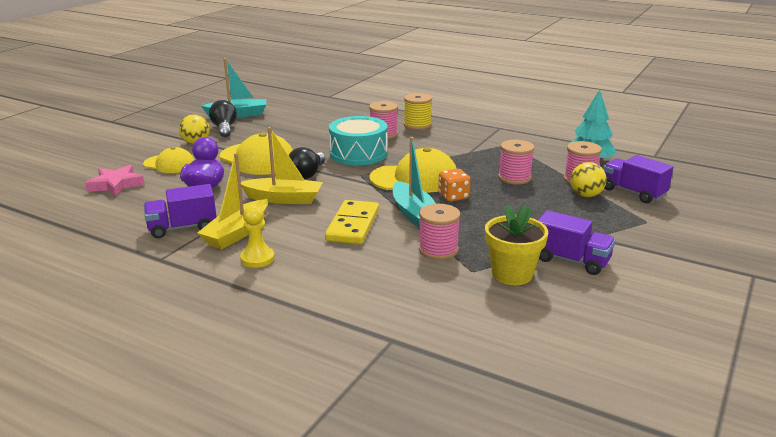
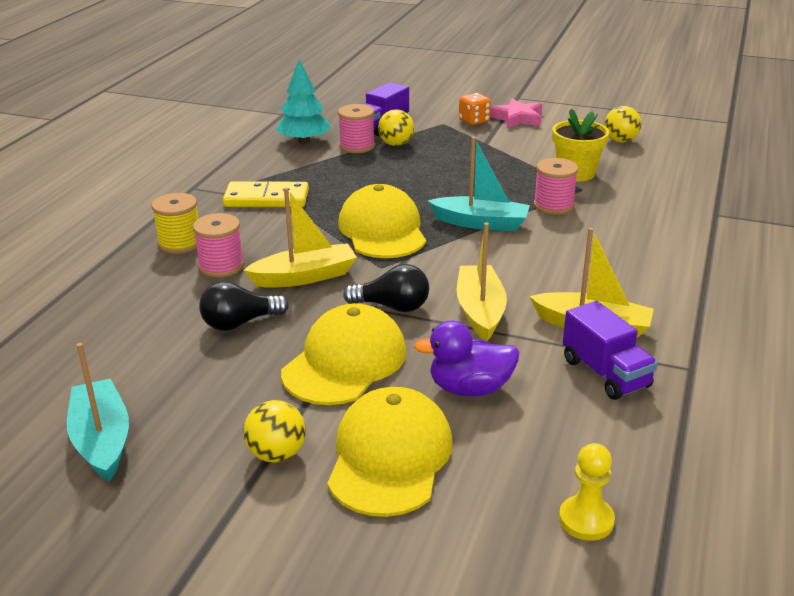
camera: 100 degrees left, 5 degrees up
pink star [85,165,145,197] -> pink star moved to [490,98,542,128]
yellow cap [143,147,194,173] -> yellow cap [327,387,452,517], size x1.60
black light bulb [209,100,237,137] -> black light bulb moved to [199,281,289,331]
yellow pawn [240,205,275,268] -> yellow pawn moved to [559,443,615,541]
yellow domino [325,200,379,244] -> yellow domino moved to [223,181,309,207]
turquoise drum [329,116,388,165] -> yellow boat [243,188,357,288]
turquoise boat [393,137,436,229] -> turquoise boat turned 45 degrees clockwise [428,137,530,231]
orange dice [438,169,471,202] -> orange dice moved to [459,93,491,125]
pink spool [498,140,534,185] -> none
purple truck [538,210,615,275] -> none
none -> yellow ball [604,106,641,143]

